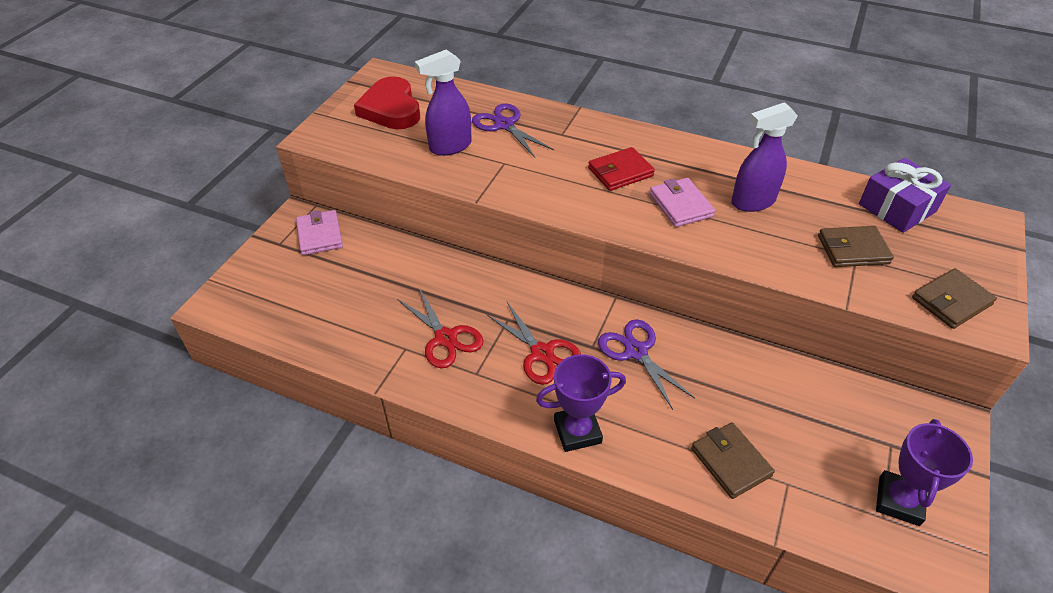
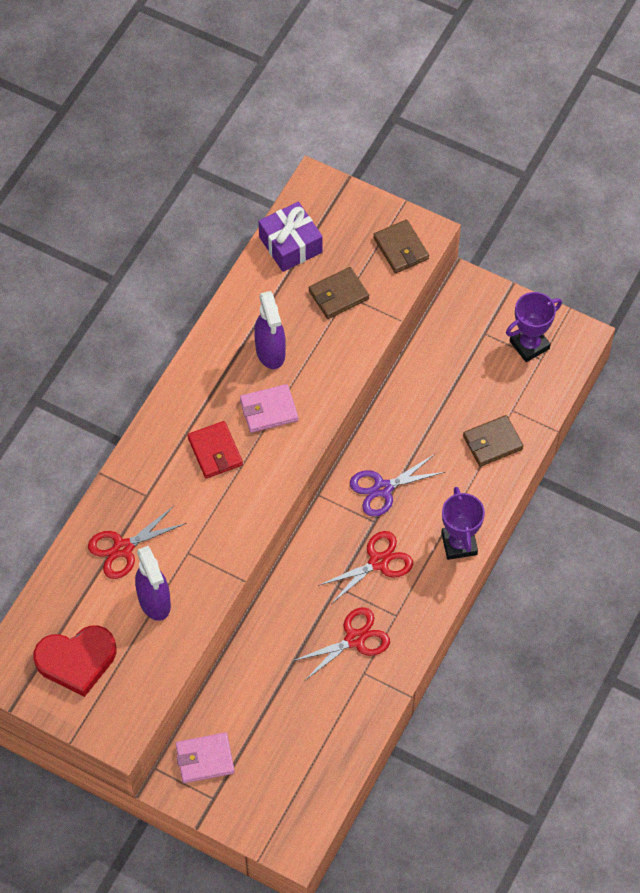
camera: 85 degrees left, 15 degrees up
purple scissors [472,103,554,157] -> red scissors [88,506,187,579]
brown wallet [818,226,894,267] -> brown wallet turned 60 degrees clockwise [309,267,369,319]
purple trophy [876,419,973,526] -> purple trophy turned 60 degrees counterclockwise [506,292,562,362]

